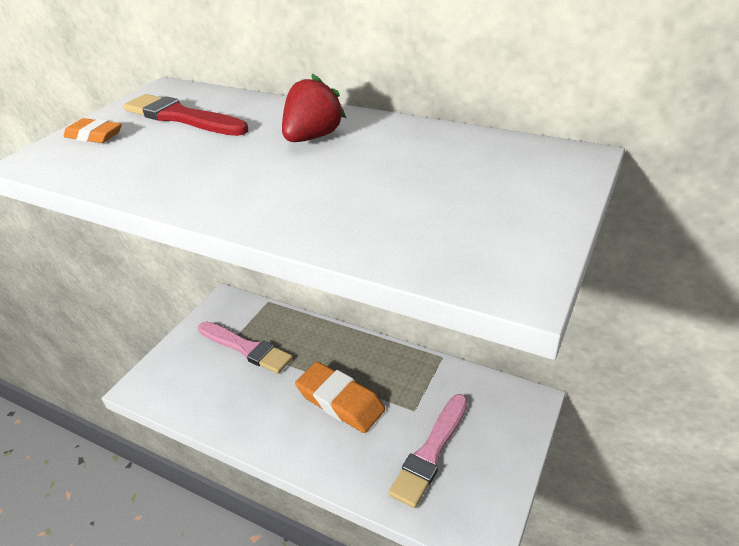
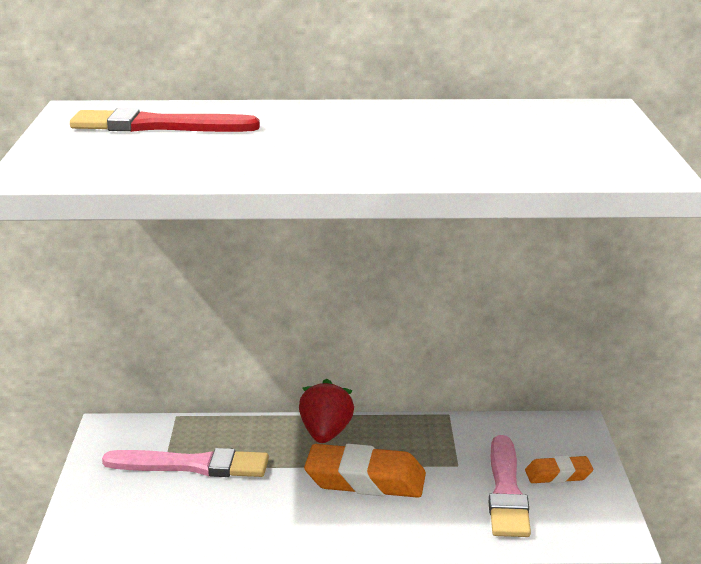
camera: 30 degrees left, 15 degrees down
orange eraser [63,118,122,143] -> orange eraser moved to [525,455,593,483]
red strawberry [282,74,346,142] -> red strawberry moved to [299,379,354,443]

